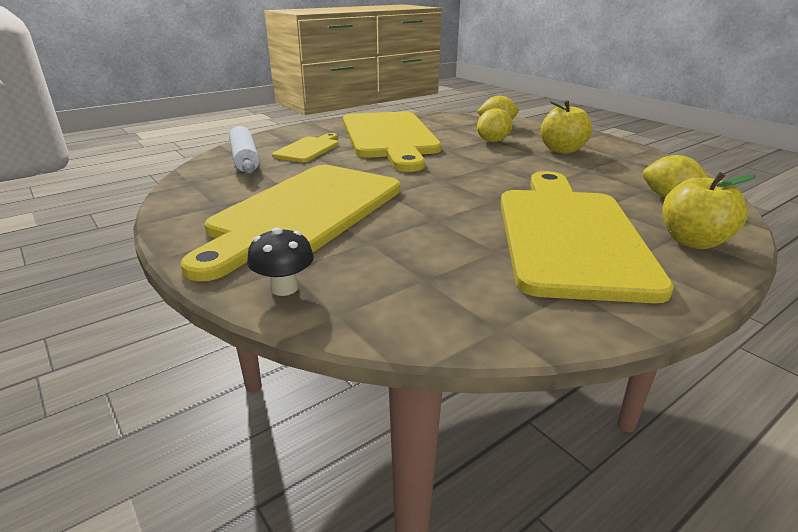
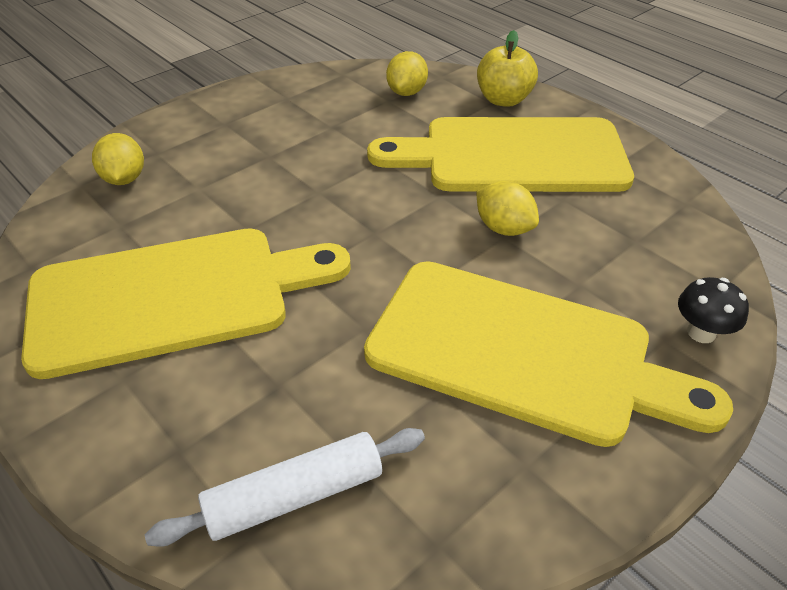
camera: 95 degrees left, 15 degrees up
yellow cutting board [272,133,338,162] -> none
yellow lemon [477,108,513,142] -> yellow lemon moved to [476,181,539,236]
yellow apple [540,100,592,154] -> none

